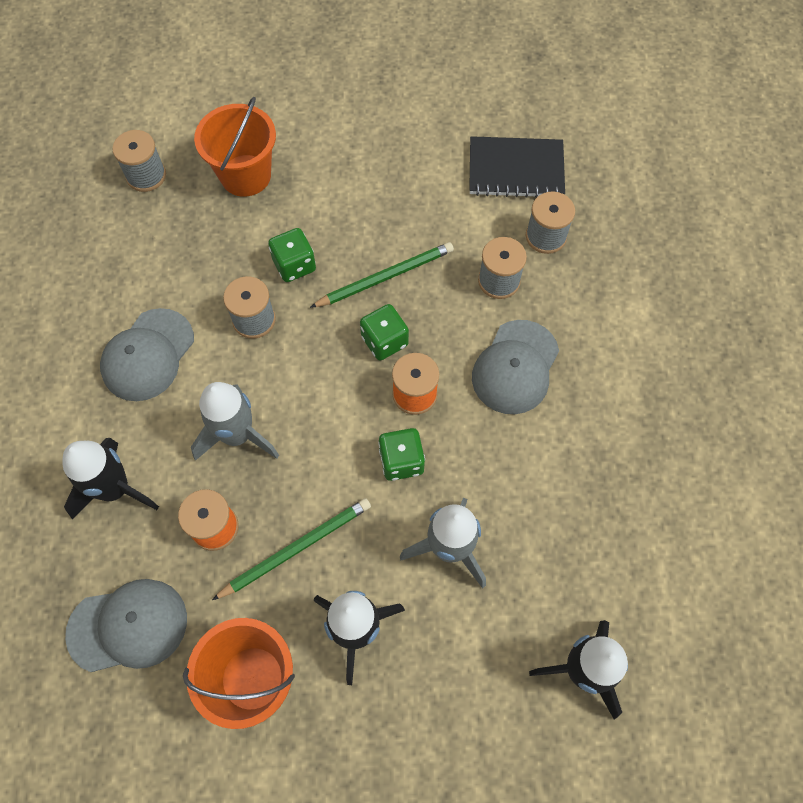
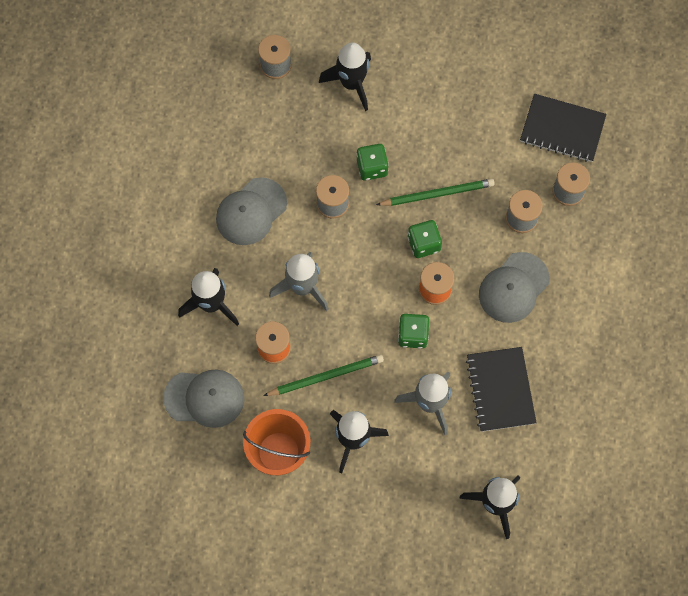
camera: 15 degrees right, 5 degrees up
orange bucket [194,97,276,197] -> black rocket [319,42,371,111]
none -> black notebook [466,347,537,432]

